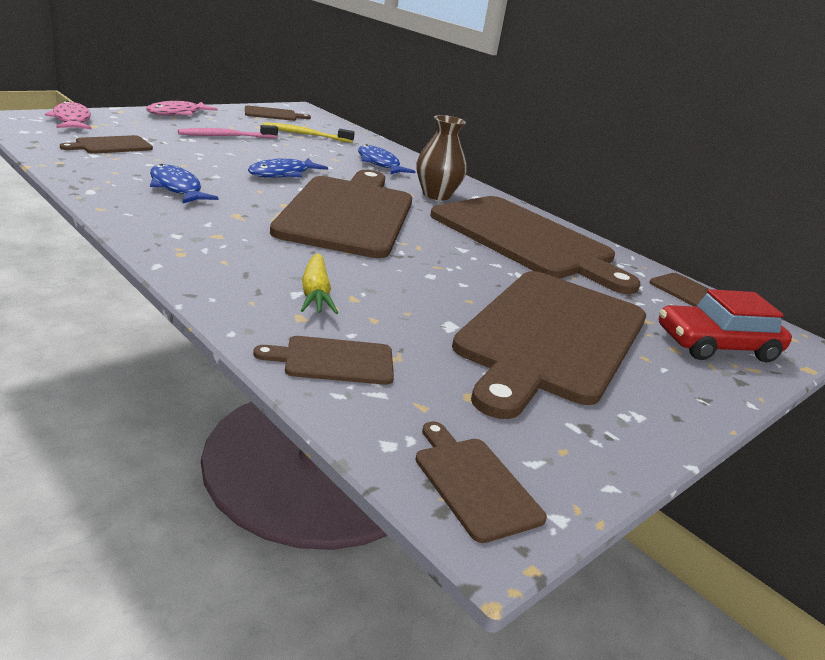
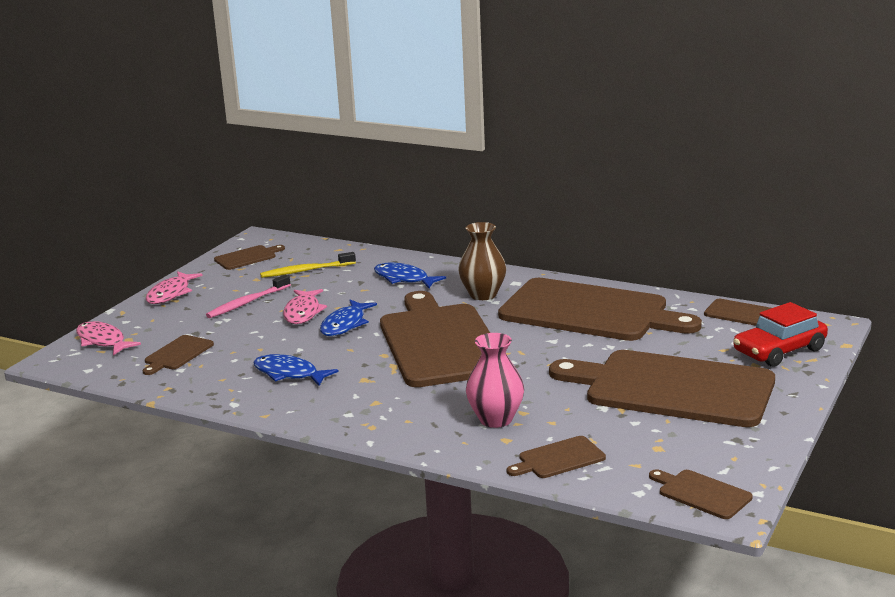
camera: 15 degrees left, 5 degrees down
yellow carrot [300,253,338,314] -> pink vase [466,333,524,428]
brown cutting board [452,271,646,419] -> brown cutting board turned 105 degrees clockwise [549,350,775,427]
none -> pink fish [283,289,327,324]

